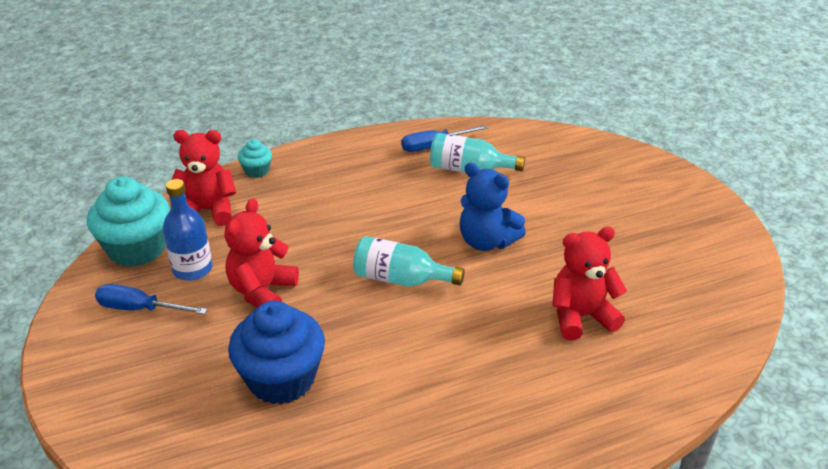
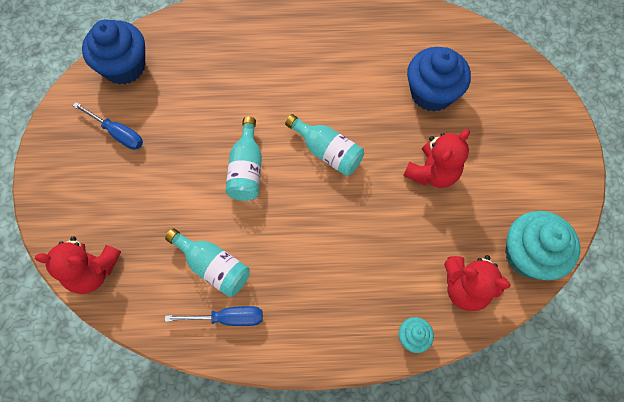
camera: 160 degrees left, 30 degrees up
blue screwdriver [95,284,208,315] -> blue screwdriver moved to [73,102,143,150]
blue bottle [163,179,212,281] -> none
blue teddy bear [460,163,526,251] -> turquoise bottle [225,117,262,201]
red teddy bear [552,227,627,341] -> red teddy bear moved to [35,236,121,294]
none -> blue cupcake [82,20,145,85]

